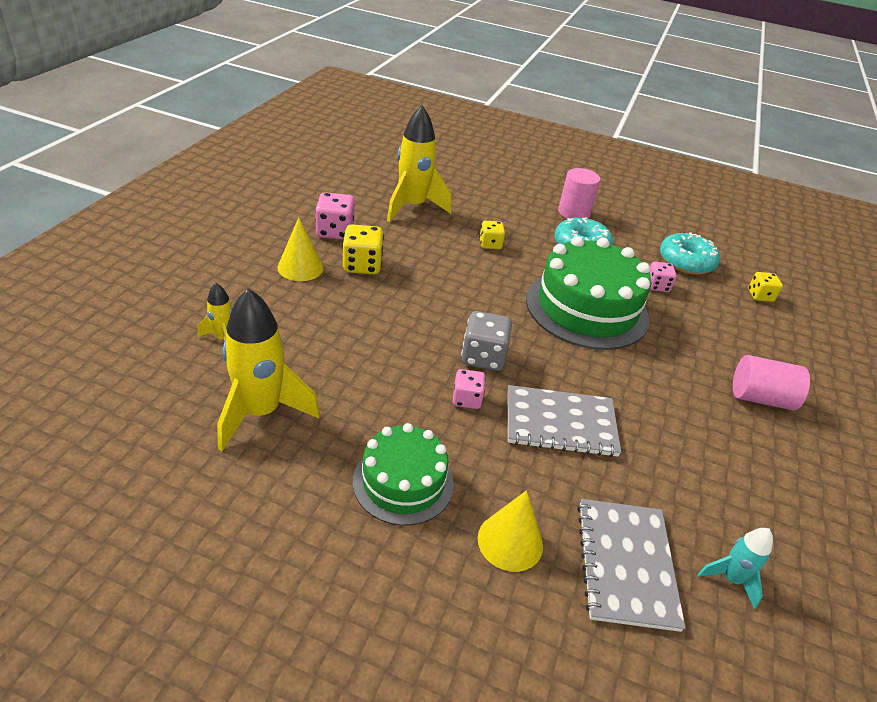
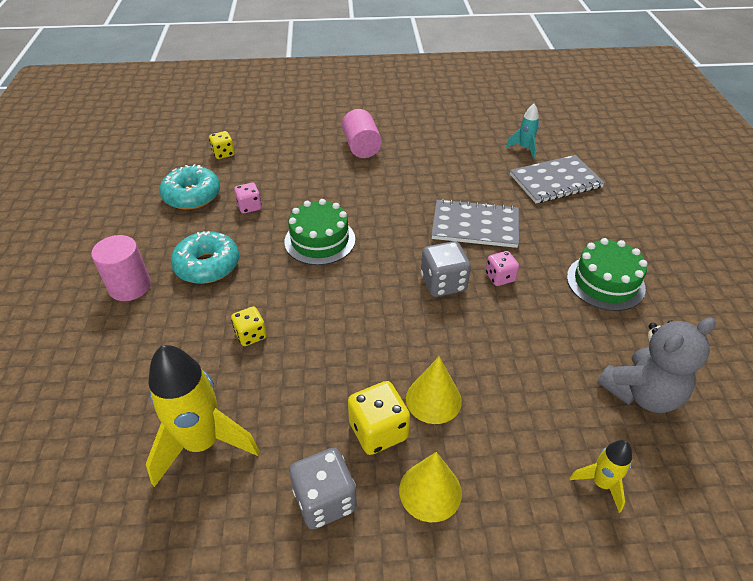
camera: 110 degrees left, 5 degrees up
yellow rocket [217,288,320,451] -> grey teddy bear [597,317,716,413]
pink dice [315,192,355,240] -> grey dice [289,448,357,529]
yellow cone [478,490,543,572] -> yellow cone moved to [406,357,462,424]
grey notebook [508,385,621,457] -> grey notebook turned 60 degrees counterclockwise [432,199,519,248]
green cake [526,236,651,350] -> green cake [285,199,355,265], size x0.60

